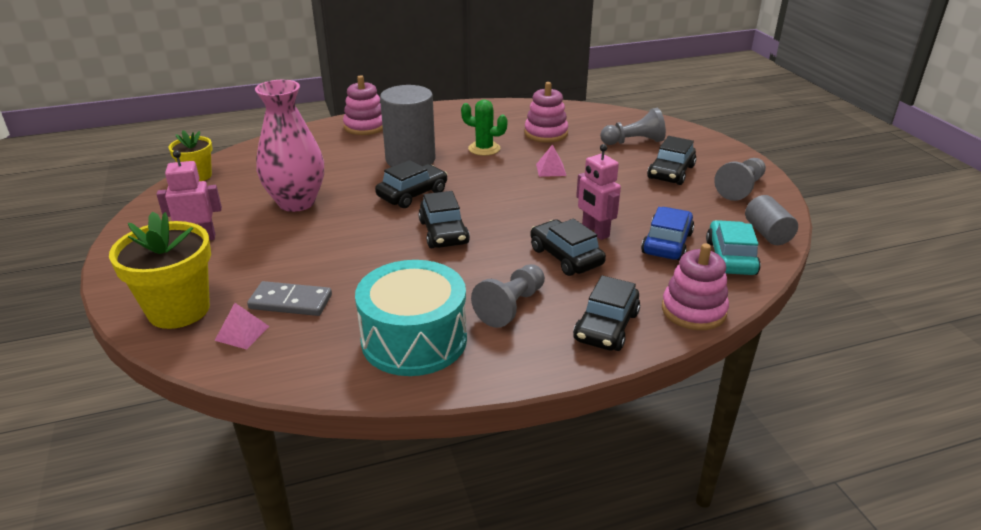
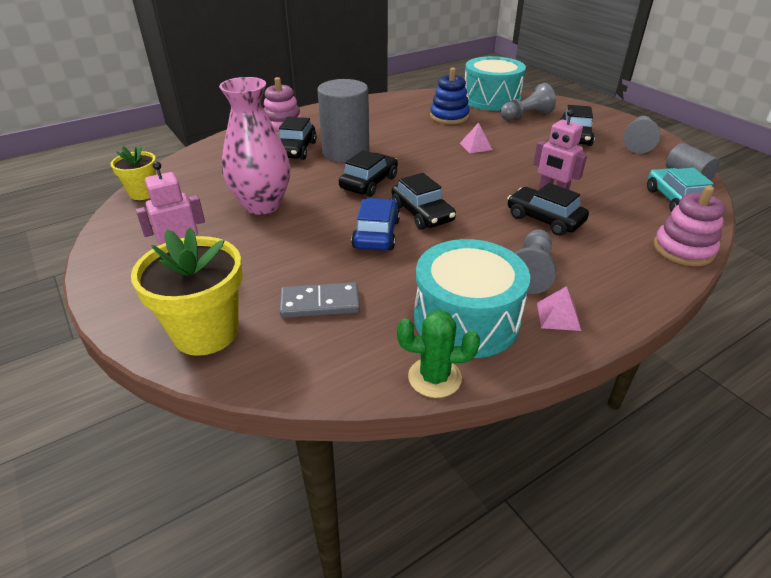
camera: 15 degrees left, 5 degrees up
pink pyramid [214,303,270,350] -> pink pyramid moved to [537,286,581,331]
green cactus [461,100,508,156] -> green cactus moved to [397,310,480,398]
pink stacking toy [524,82,568,143] -> blue stacking toy [430,68,470,124]
black car [573,275,640,351] -> black car moved to [279,117,317,160]
blue car [641,207,694,261] -> blue car moved to [351,198,400,250]
none -> turquoise drum [465,56,526,111]

